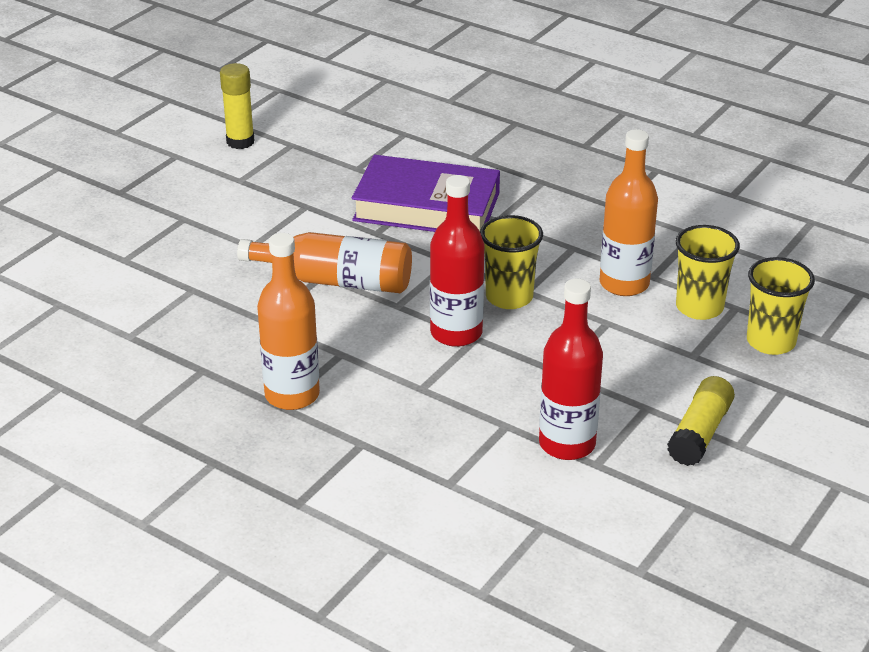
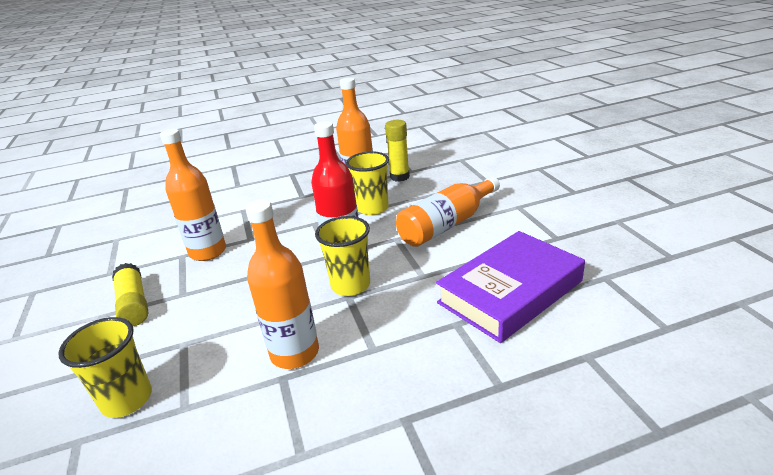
camera: 130 degrees right, 5 degrees down
yellow glue stick [220,63,255,149] -> yellow glue stick moved to [385,120,410,182]
red bottle [539,278,603,460] -> orange bottle [160,129,226,261]
yellow cup [675,225,740,320] -> yellow cup moved to [346,151,389,215]

